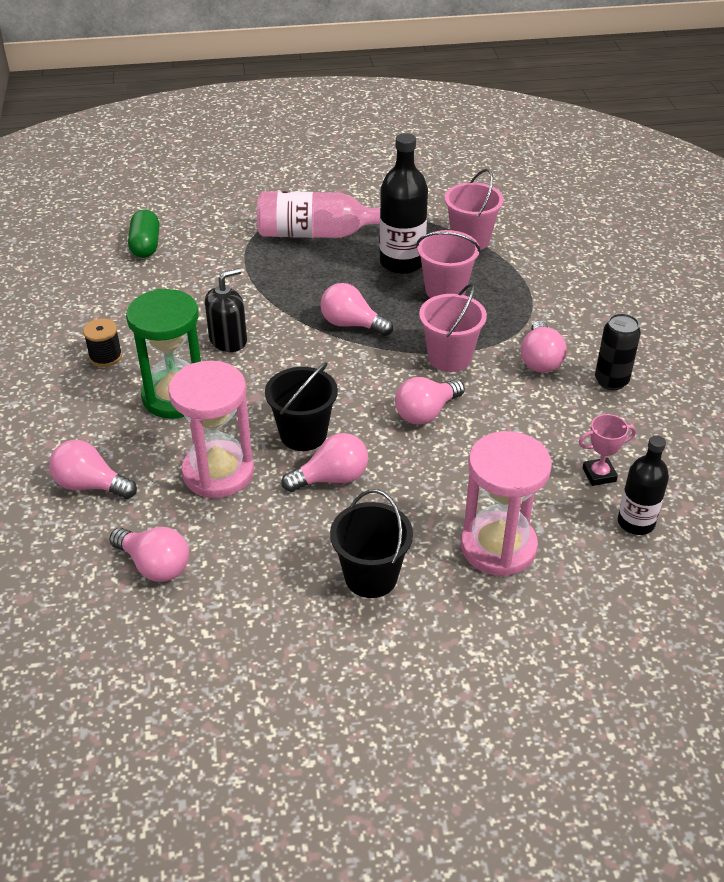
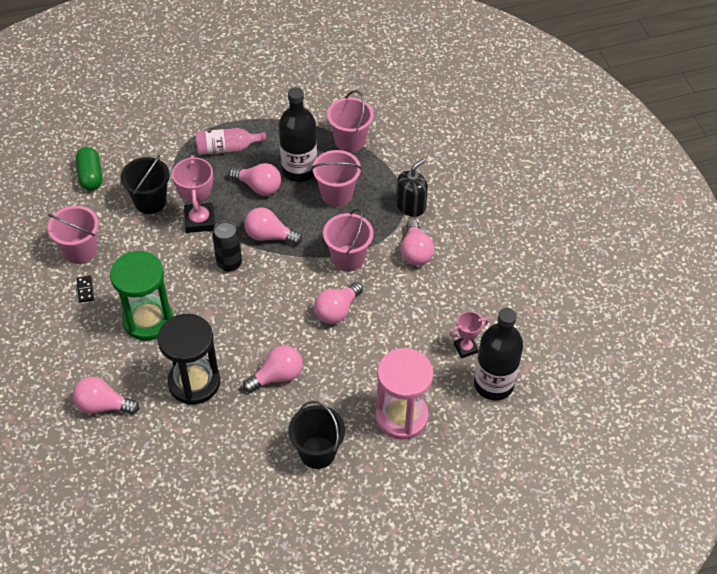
camera: 10 degrees left, 10 degrees up
black spool [83,318,122,367] -> black domino [77,276,94,303]
pink light bulb [109,527,189,582] -> pink light bulb moved to [229,163,281,196]
pink hourglass [168,361,254,498] -> black hourglass [158,314,220,405]
black soap dispenser [205,268,247,352] -> black soap dispenser moved to [396,158,428,217]
pink bottle [257,191,380,238] -> pink bottle [196,128,267,155], size x0.64
black bucket [265,362,338,451] -> black bucket moved to [121,155,170,214]
black can [595,313,641,390] -> black can moved to [212,221,242,272]
black bottle [618,435,669,535] -> black bottle [474,308,523,401], size x1.55
none -> pink bucket [48,206,99,264]
none -> pink trophy [172,155,215,233]

